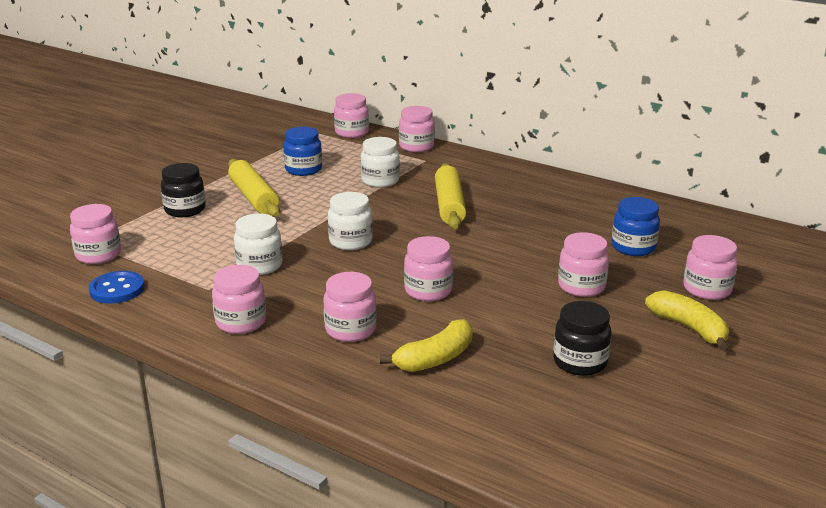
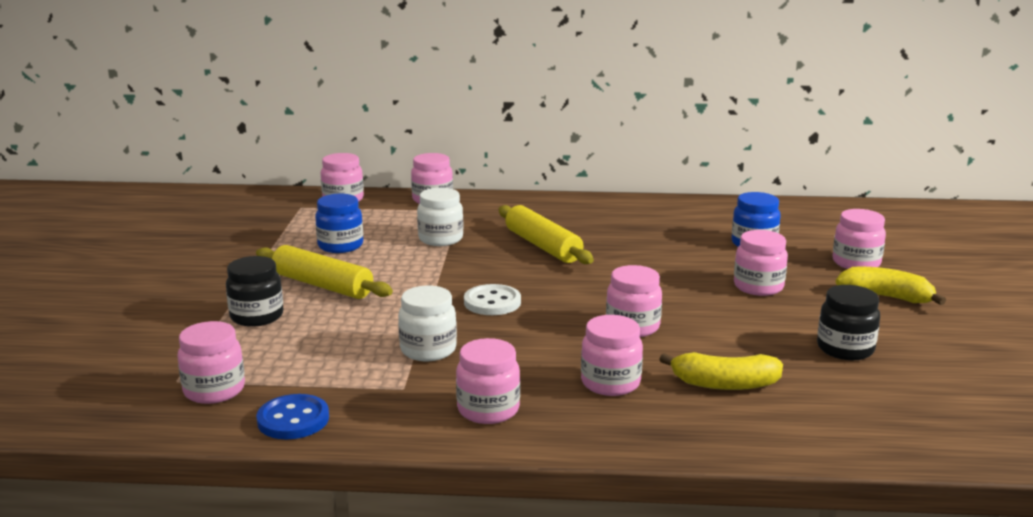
camera: 30 degrees left, 5 degrees down
white jar [328,192,373,250] -> white button [464,284,521,315]
yellow banana [380,319,473,372] -> yellow banana turned 75 degrees clockwise [659,352,783,390]

